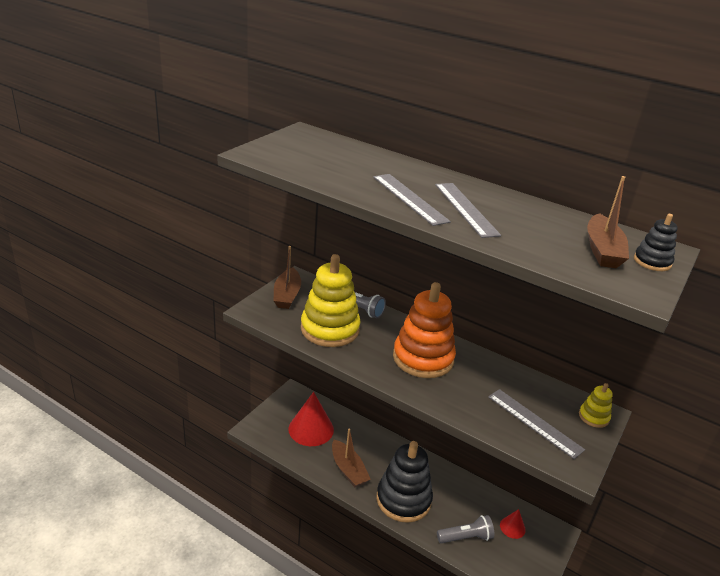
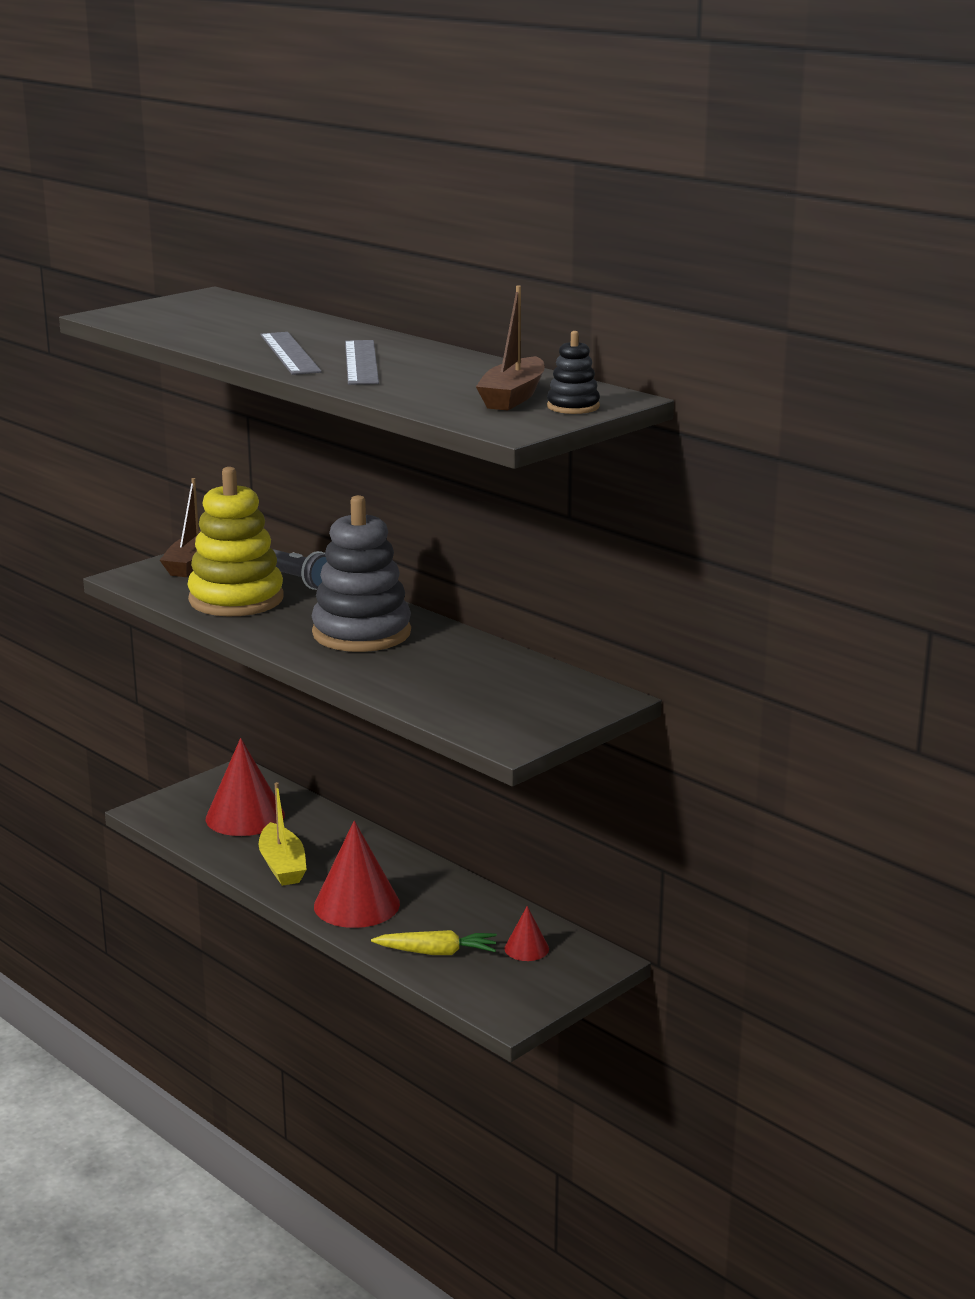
camera: 15 degrees right, 10 degrees down
brown boat [332,429,371,487] -> yellow boat [259,782,307,886]
black stacking toy [377,441,433,523] -> red cone [314,820,400,928]
orange stacking toy [393,282,456,378] -> grey stacking toy [312,495,411,652]
grey flashlight [437,515,494,543] -> yellow carrot [371,930,497,955]
grey ruler [488,389,585,459] -> none
yellow stacking toy [579,383,613,428] -> none

